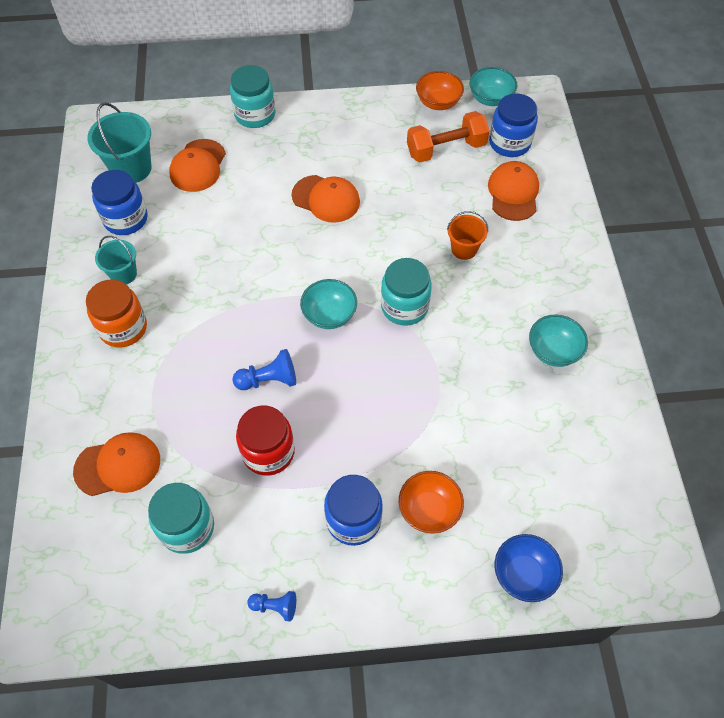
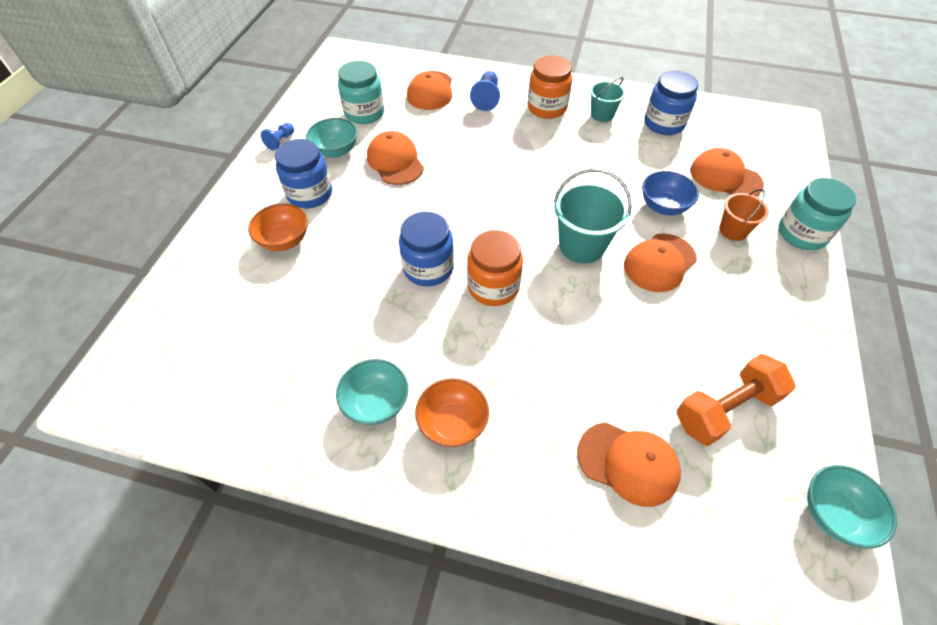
camera: 110 degrees right, 5 degrees down
turquoise bucket [87,102,152,183] -> turquoise bucket moved to [553,168,632,263]
blue pawn [232,349,296,390] -> blue pawn moved to [470,71,500,111]
red jar [236,406,295,476] -> orange cap [367,131,424,185]
turquoise bowl [300,279,357,329] -> turquoise bowl moved to [306,118,357,158]
turquoise jar [381,258,432,326] -> orange jar [467,230,523,306]
orange dumbbell [407,111,490,162] -> orange dumbbell turned 60 degrees clockwise [677,354,796,446]
orange bowl [416,71,464,110] -> orange bowl moved to [415,378,489,447]
orange bucket [447,211,488,260] -> orange bucket moved to [719,189,769,241]
blue jar [489,94,538,157] -> blue jar moved to [399,212,454,286]
blue bowl [495,534,563,602] -> blue bowl moved to [642,171,699,215]

